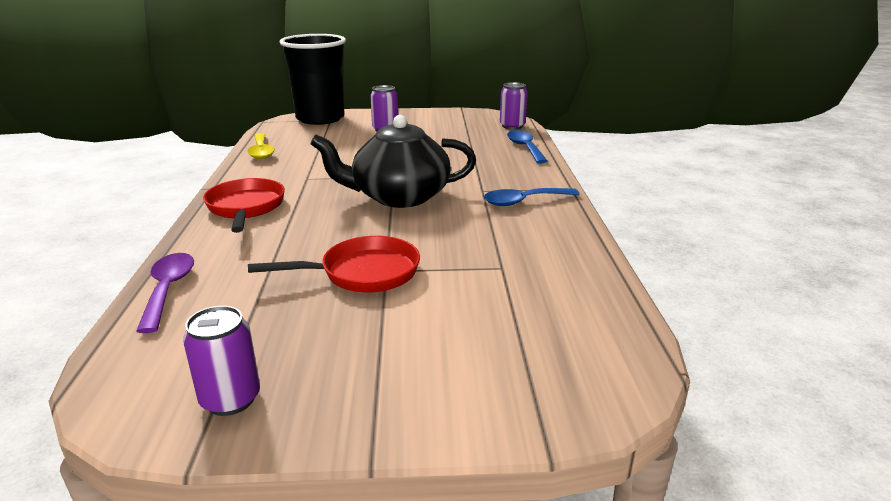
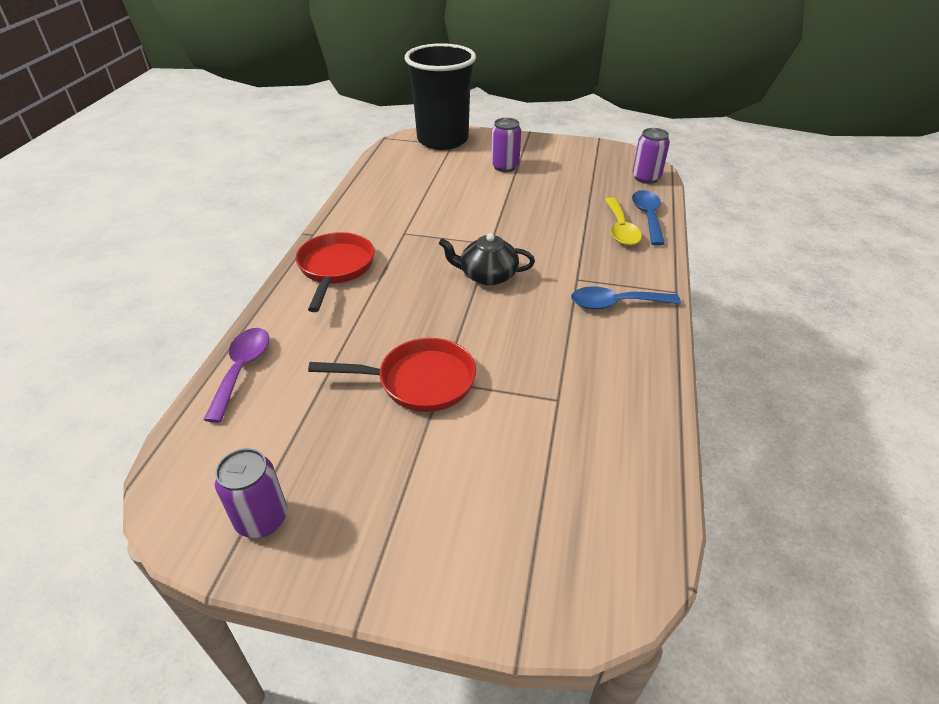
camera: 15 degrees right, 15 degrees up
yellow spoon [247,133,275,159] -> yellow spoon moved to [605,198,642,246]
black teapot [310,115,476,208] -> black teapot [439,233,535,285], size x0.57

